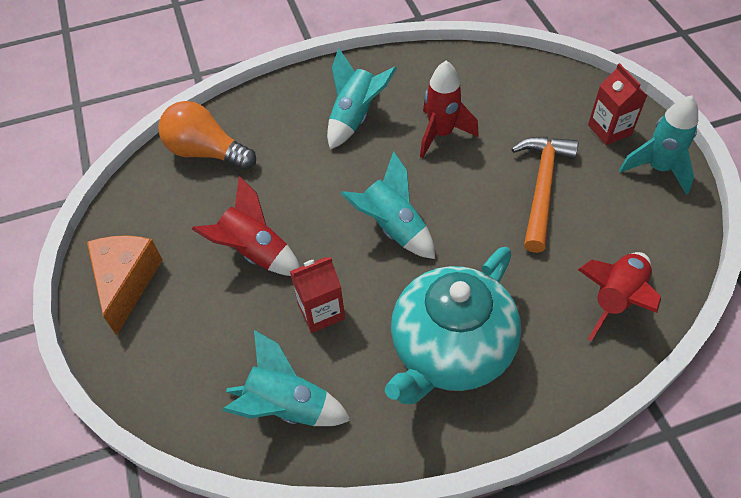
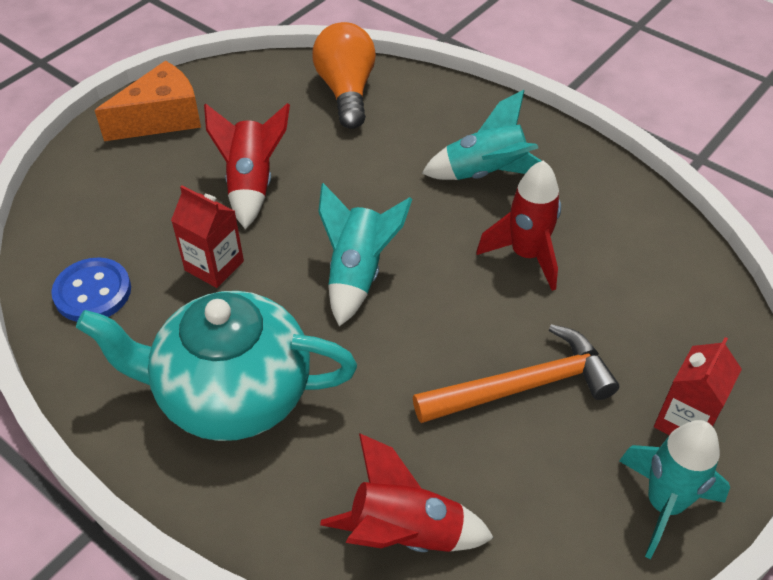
camera: 55 degrees right, 5 degrees down
turquoise rocket [222,330,351,426] -> blue button [51,257,131,322]

